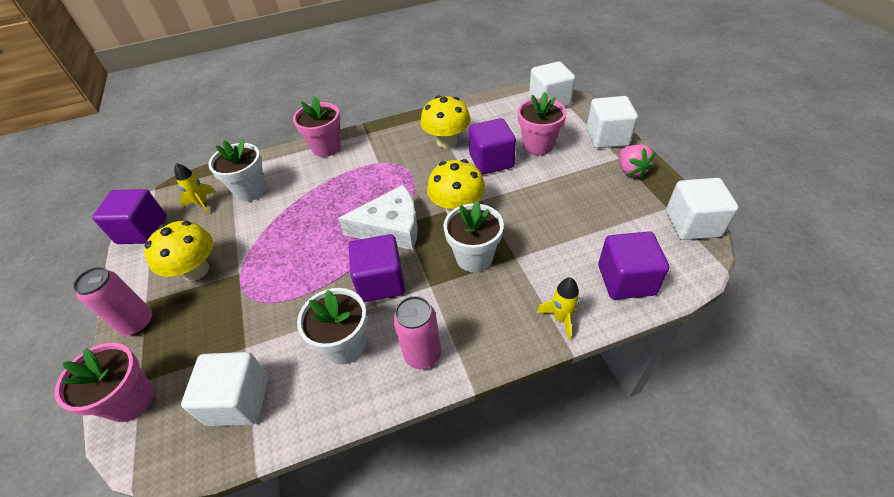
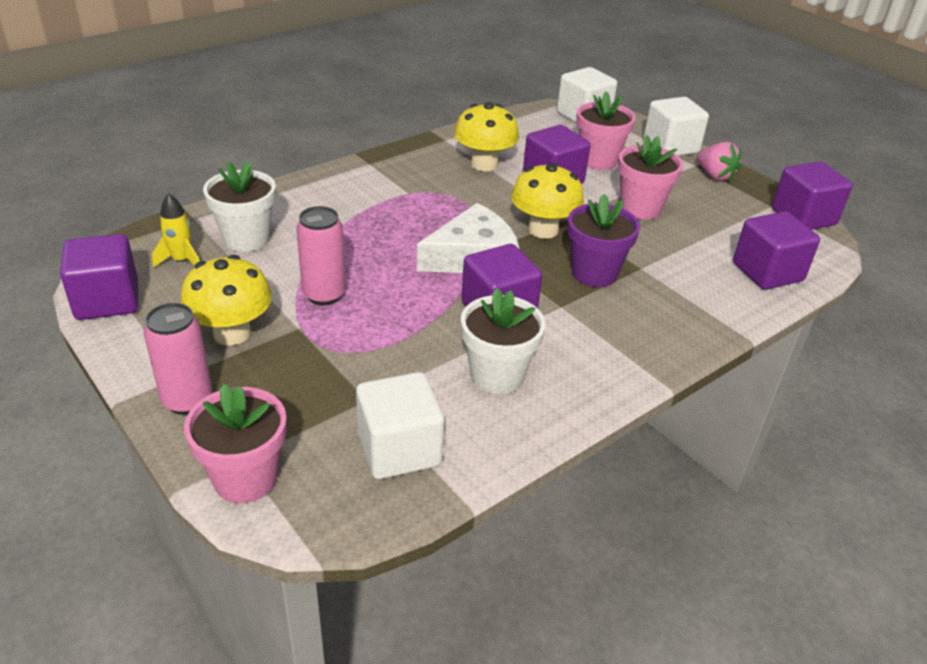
camera: 25 degrees left, 10 degrees down
pink flower pot [293,96,341,157] -> pink flower pot moved to [618,135,683,220]
pink can [393,296,441,369] -> pink can moved to [296,206,346,305]
white flower pot [443,201,504,272] -> purple flower pot [567,194,640,287]
yellow rocket [537,277,580,341] -> none
white cube [666,178,738,240] -> purple cube [772,161,853,230]

